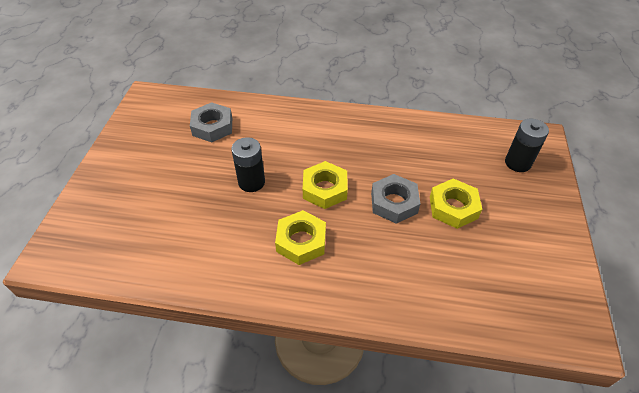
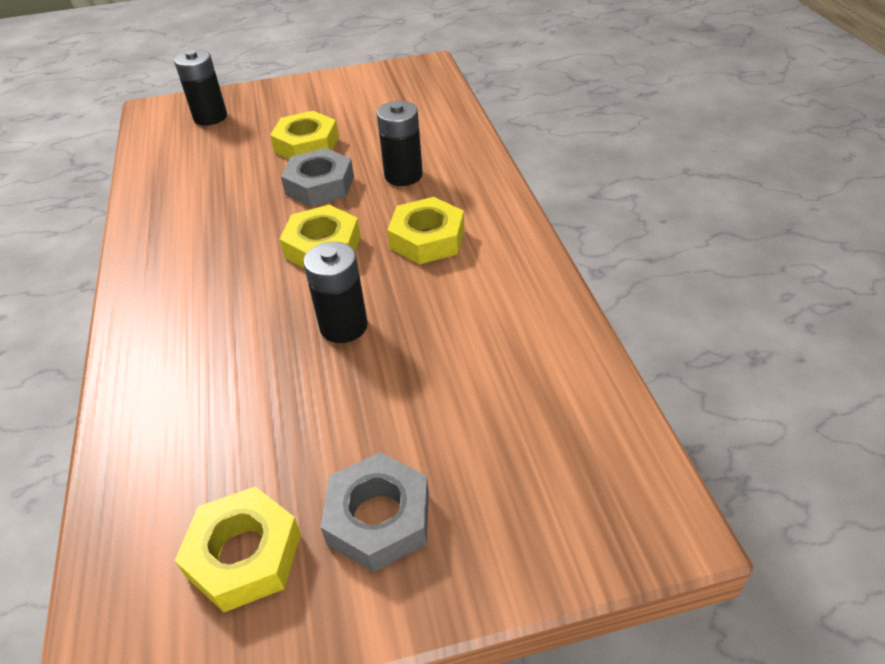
camera: 110 degrees left, 5 degrees down
grey nut [190,102,232,143] -> grey nut moved to [321,452,429,572]
none -> yellow nut [175,487,301,612]
none -> black battery [377,101,423,186]

